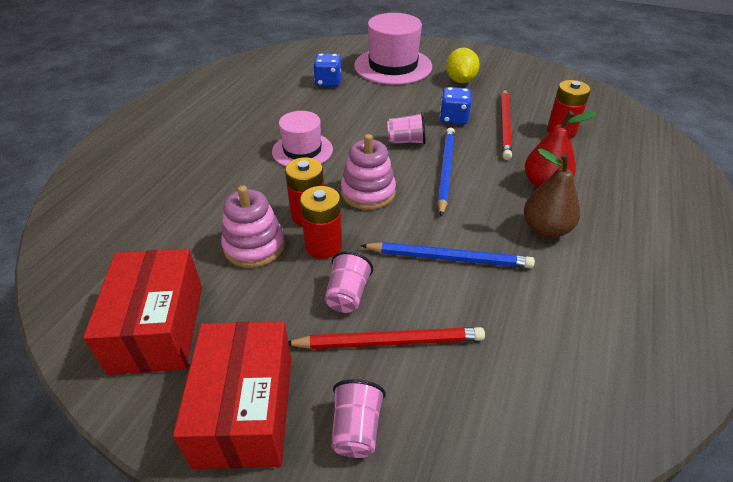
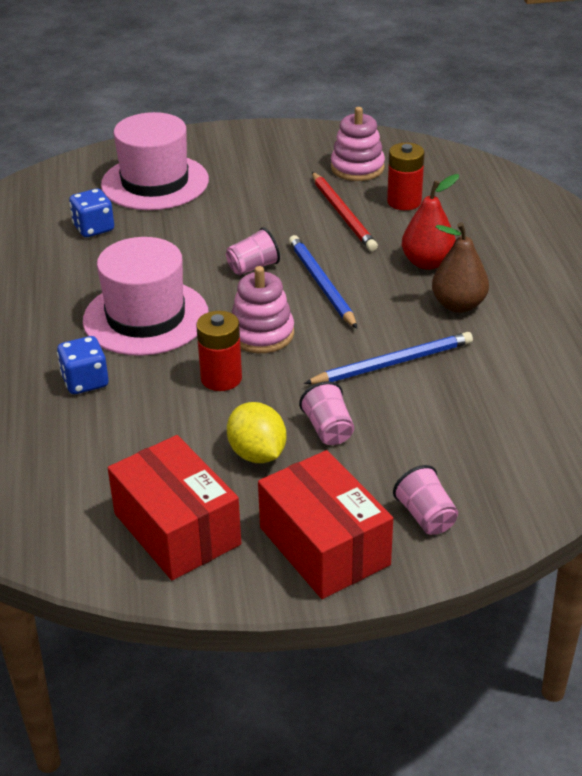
camera: 30 degrees left, 5 degrees down
pink stacking toy [221,185,285,268] -> pink stacking toy moved to [331,107,385,181]
pink hat [272,111,333,166] -> pink hat [83,237,209,356], size x1.61
red pencil [288,327,485,349] -> none
red battery [300,186,342,259] -> none
blue dice [440,87,471,125] -> blue dice moved to [57,336,109,394]
yellow lemon [446,48,480,83] -> yellow lemon moved to [227,402,287,463]

